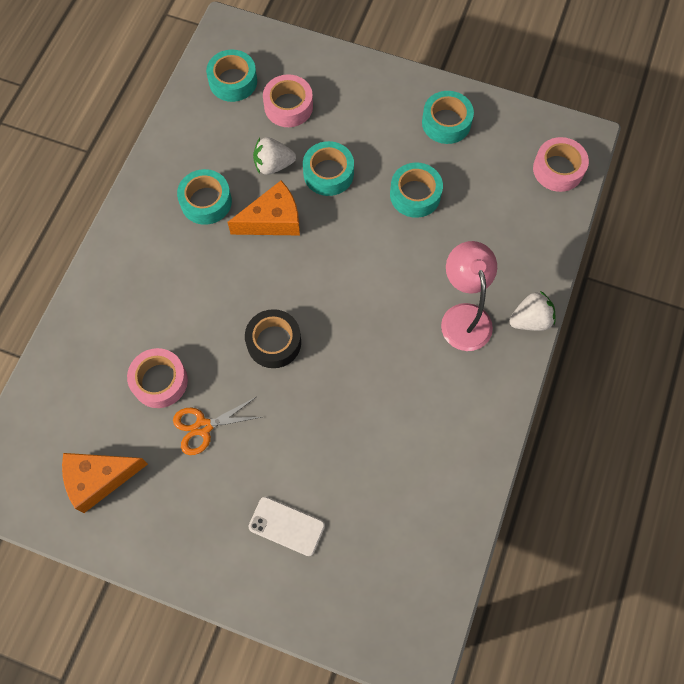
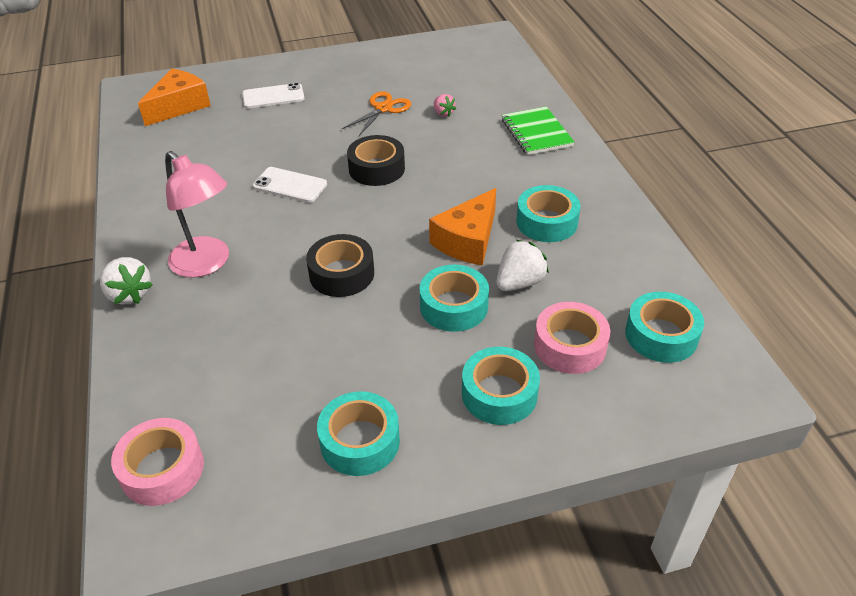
camera: 145 degrees right, 25 degrees down
orange cheese [62,453,148,513] -> orange cheese moved to [138,69,211,126]
pink tape [127,348,188,408] -> pink strawberry [434,94,456,117]
turquoise tape [390,163,443,218] -> turquoise tape moved to [462,347,540,425]
white strawberry [509,291,555,331] -> white strawberry turned 75 degrees counterclockwise [100,257,153,304]
none -> white phone [253,167,327,203]
none -> black tape [306,234,374,297]
none -> green notebook [502,107,574,155]

